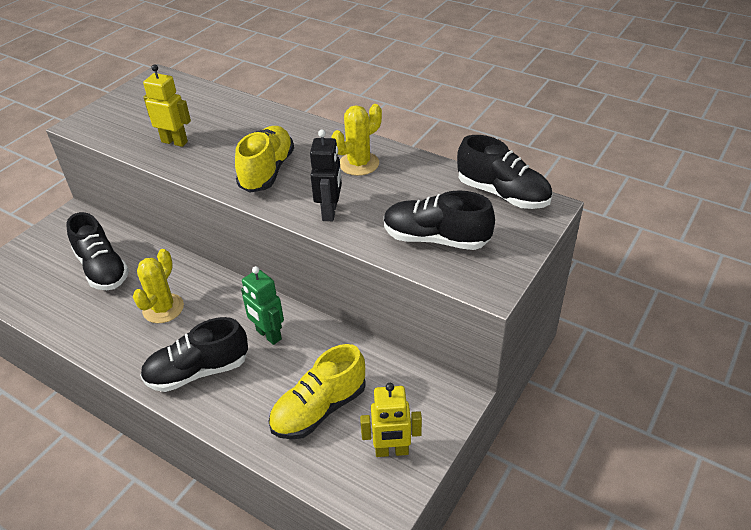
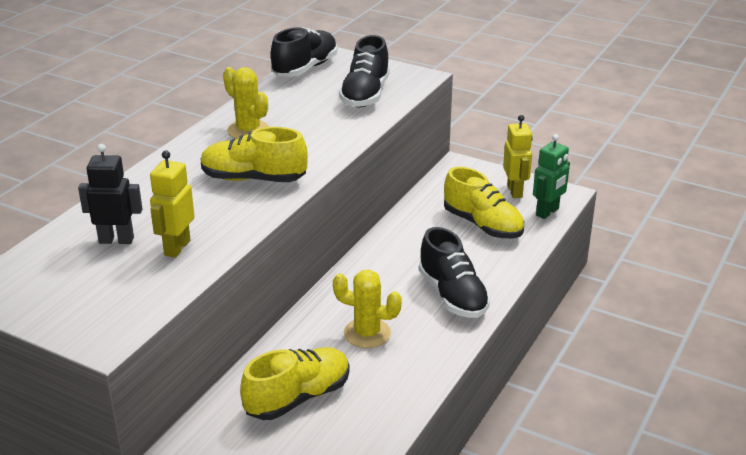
camera: 95 degrees left, 10 degrees down
black shoe [66,212,129,290] -> yellow shoe [240,347,350,420]
green robot [241,266,284,345] -> green robot moved to [533,134,570,219]
black robot [310,130,342,221] -> black robot moved to [78,144,142,244]

